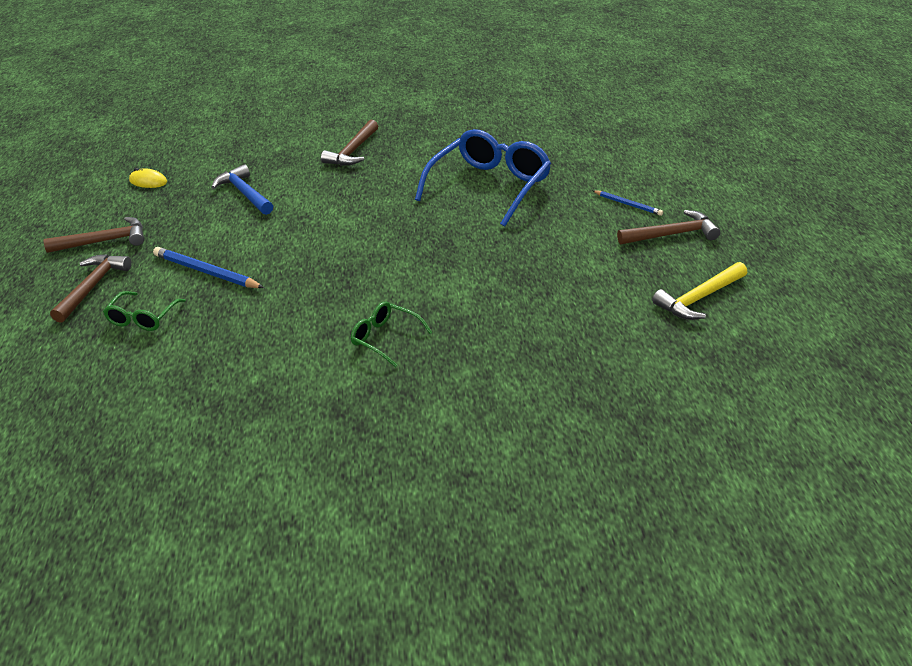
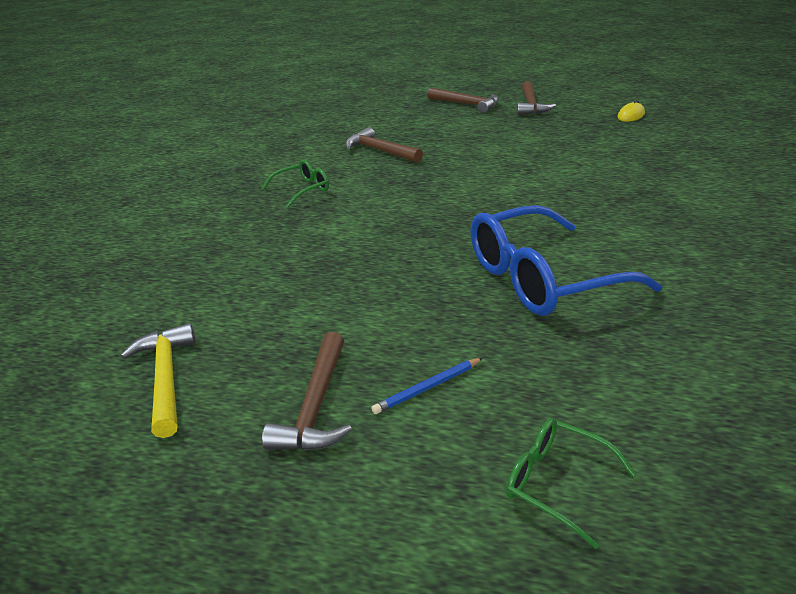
camera: 110 degrees right, 5 degrees down
green glasses [103,291,186,331] -> green glasses moved to [506,418,636,549]
blue pencil [153,247,264,288] -> none
blue hammer [211,164,273,215] -> none
brown hammer [321,120,378,166] -> brown hammer moved to [345,127,423,163]
blue glasses [415,129,551,227] -> blue glasses turned 105 degrees clockwise [470,205,662,316]

